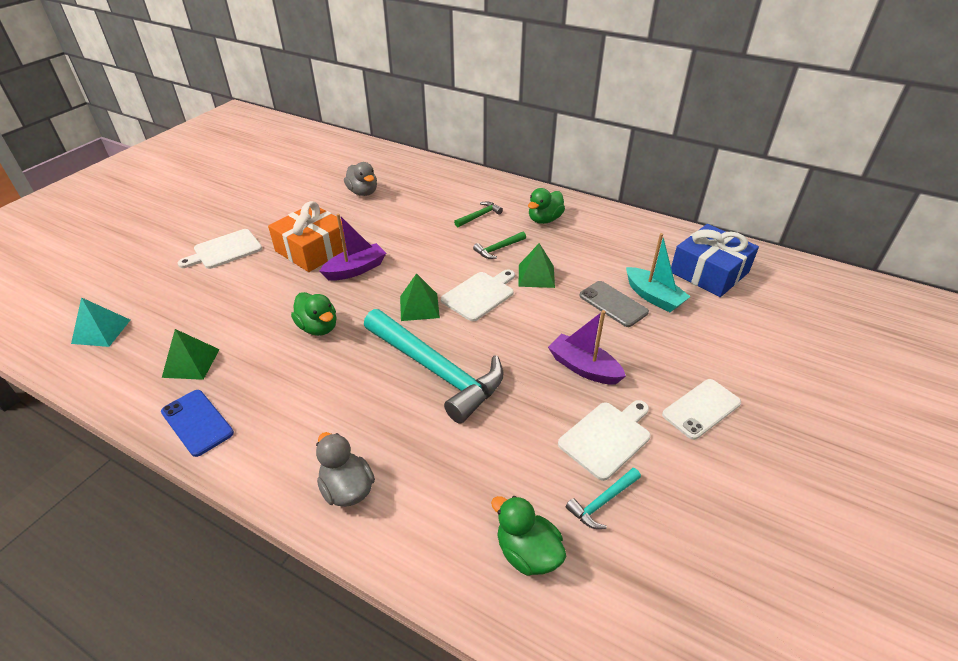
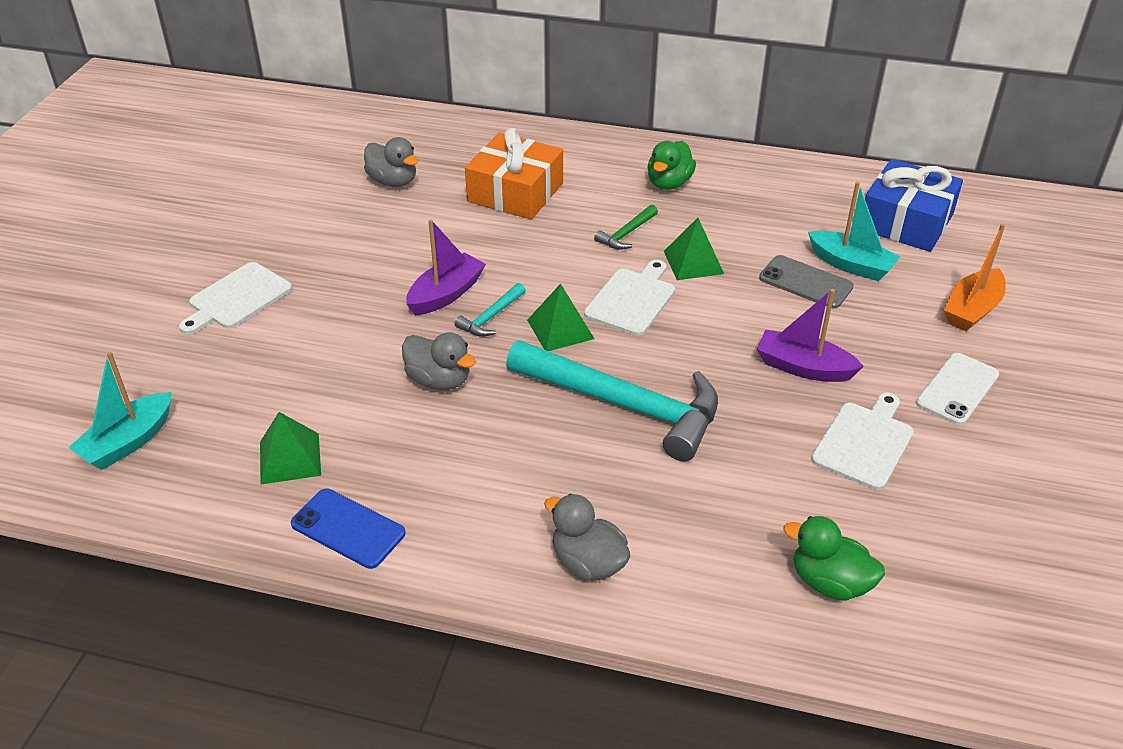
camera: 15 degrees left, 0 degrees up
turquoise pyramid [71,297,130,347] -> turquoise boat [68,352,172,470]
orange gift [268,201,347,272] -> orange gift moved to [465,128,563,220]
green duck [291,292,337,336] -> grey duck [402,332,476,390]
green hammer [454,201,503,227] -> none
turquoise hammer [566,468,641,529] -> turquoise hammer moved to [454,283,526,337]
none -> orange boat [944,224,1006,331]

